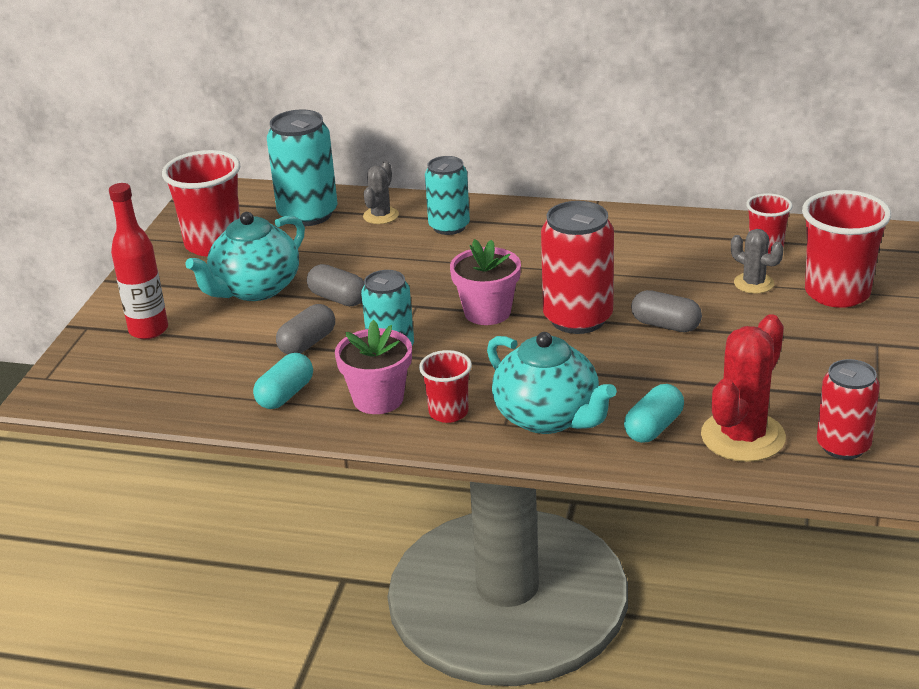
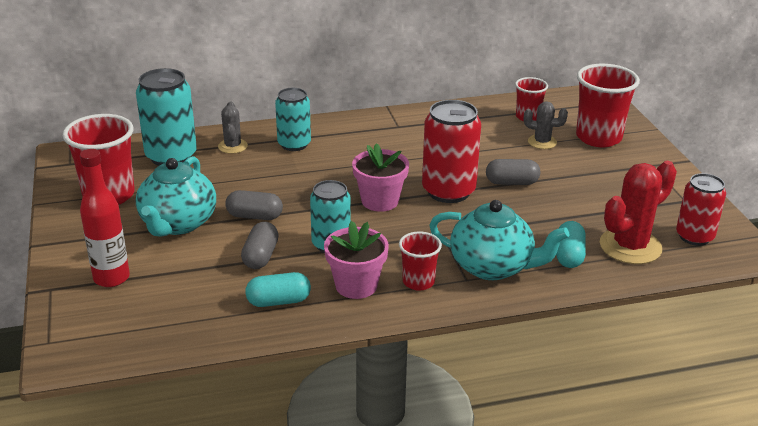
camera: 30 degrees left, 0 degrees up
turquoise capsule [253,353,313,409] -> turquoise capsule turned 75 degrees clockwise [245,272,311,307]
red cactus [701,314,786,462] -> red cactus turned 45 degrees clockwise [600,161,677,264]

